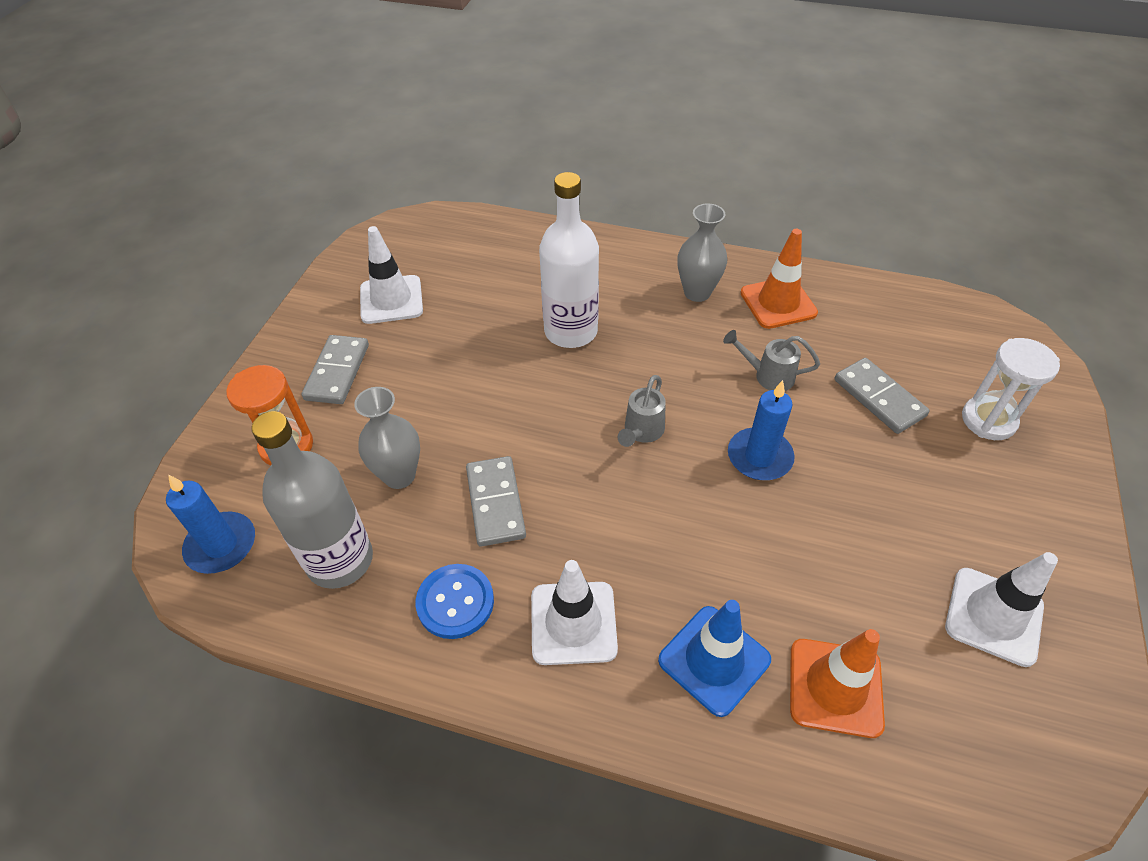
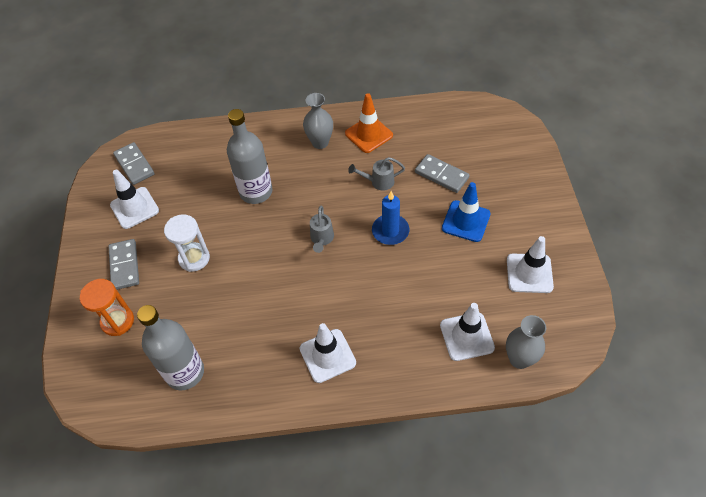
camera: 20 degrees left, 5 degrees up
blue candle [166,474,255,574] -> none
grey vase [354,387,420,489] -> grey vase moved to [506,315,546,369]
blue button [416,564,494,639] -> none
grey domino [466,456,526,547] -> grey domino moved to [113,142,155,185]
white bottle [539,172,599,348] -> grey bottle [227,109,272,204]
blue traffic cone [658,600,771,717] -> blue traffic cone moved to [442,182,491,242]
orange traffic cone [790,629,885,738] -> white traffic cone [440,303,495,361]
white hourglass [962,338,1060,440] -> white hourglass moved to [164,214,210,272]

